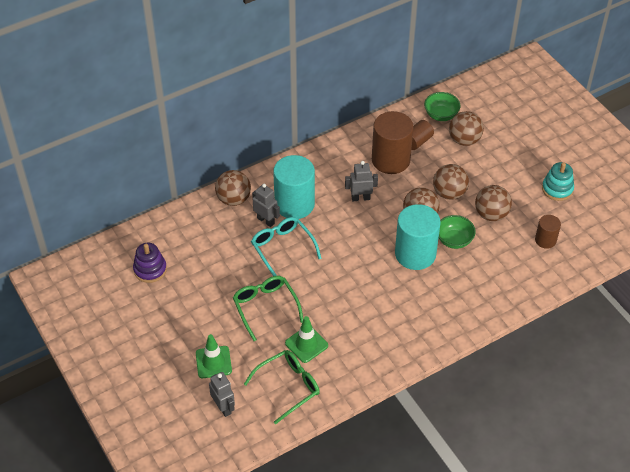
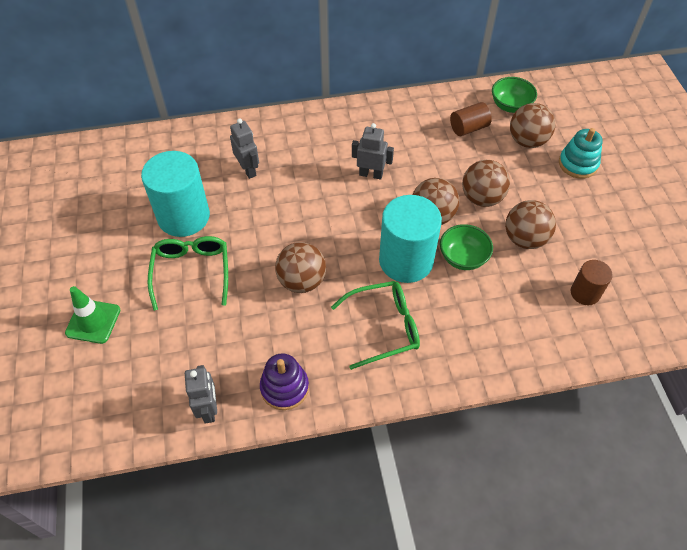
camera: 20 degrees right, 5 degrees up
purple stacking toy [133,243,167,283] -> purple stacking toy moved to [260,353,309,410]
grey robot [209,372,235,417] -> grey robot moved to [185,365,217,424]
brown ball [215,170,251,206] -> brown ball moved to [275,242,326,293]
green glasses [244,350,320,424] -> green glasses moved to [331,281,420,370]
turquoise glasses [251,217,322,276] -> none
turquoise cylinder [273,155,315,219] -> turquoise cylinder moved to [141,151,210,237]
green traffic cone [285,316,328,363] -> none
brown cylinder [372,111,414,174] -> none
turquoise stacking toy [542,162,574,201] -> turquoise stacking toy moved to [559,128,603,179]

